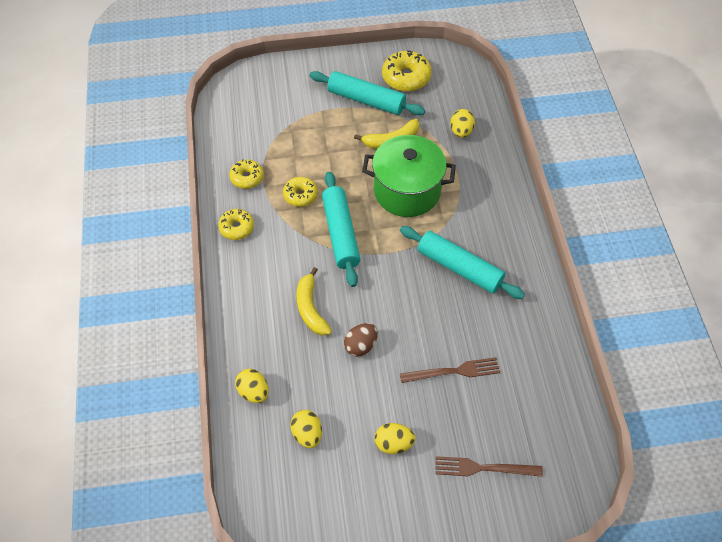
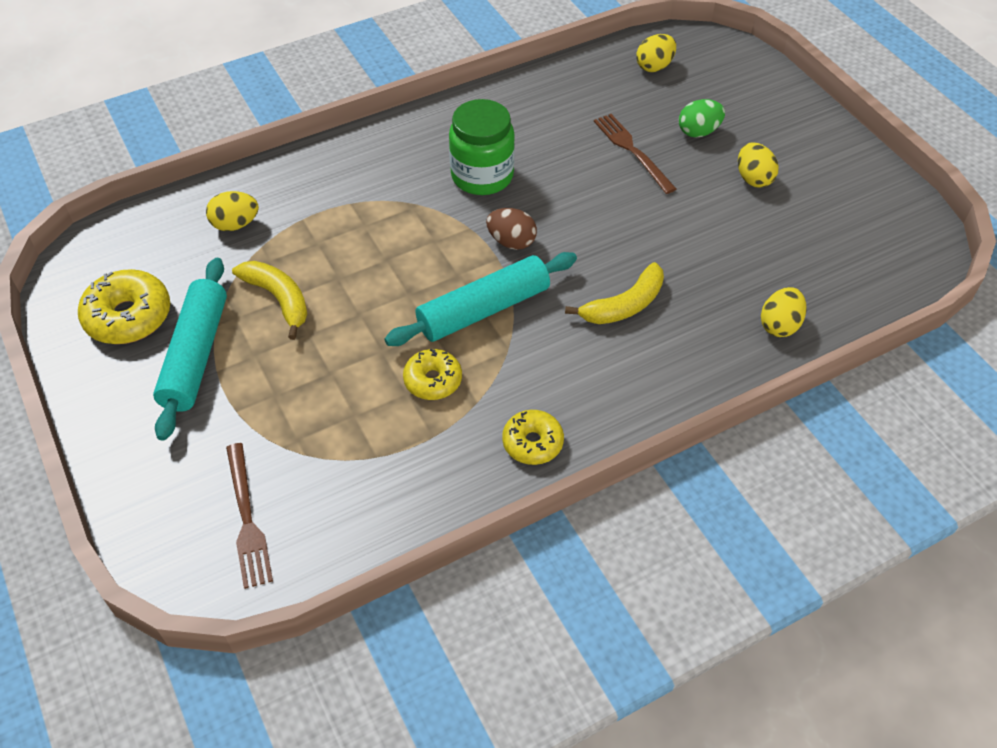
camera: 110 degrees left, 5 degrees down
yellow donut [229,159,264,189] -> none
yellow egg [290,410,322,448] -> yellow egg moved to [636,34,676,72]
brown egg [344,323,378,357] -> brown egg moved to [486,208,537,250]
green pot [362,135,456,217] -> none
turquoise rolling pin [400,226,525,299] -> green jar [449,99,515,195]
brown fork [435,456,543,477] -> brown fork moved to [226,443,273,589]
none -> green egg [679,99,725,137]

